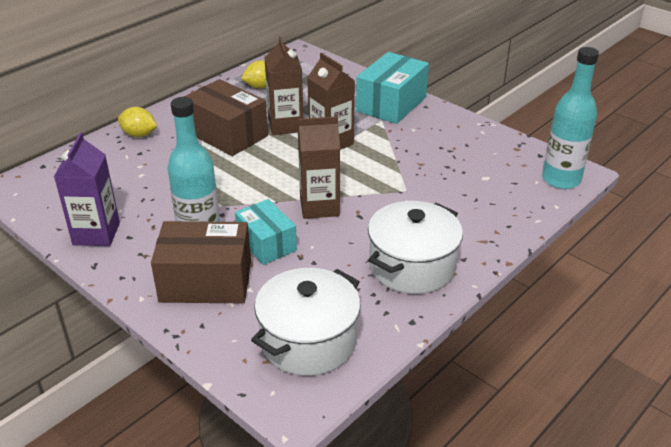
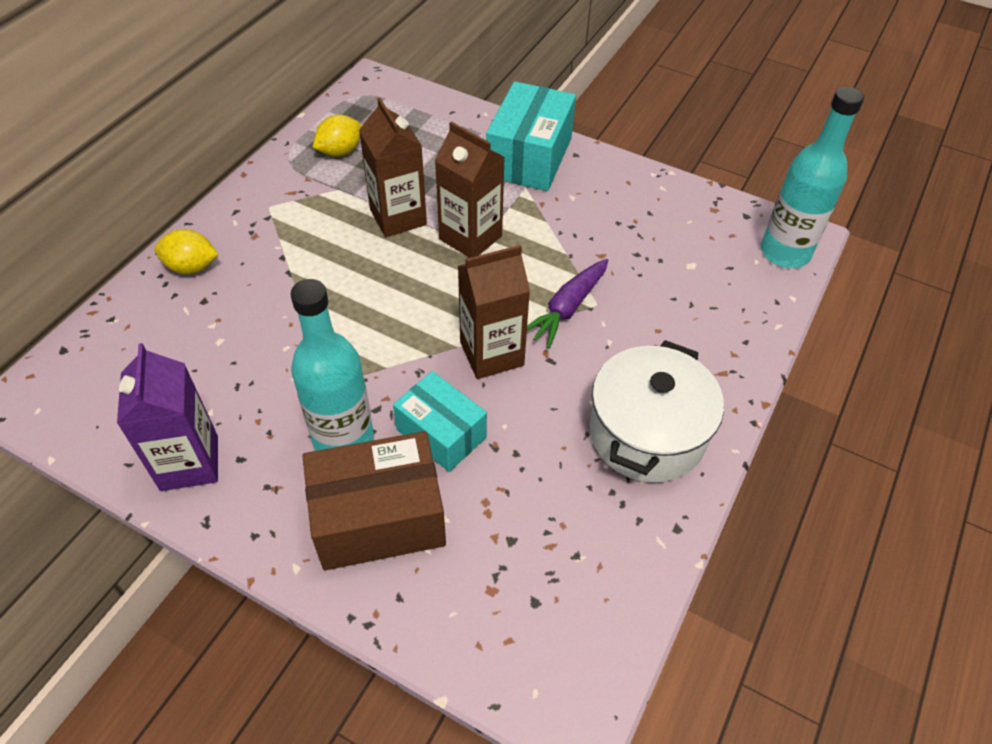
camera: 15 degrees left, 15 degrees up
brown box [184,79,268,156] -> none
white pot [251,268,361,376] -> none
none -> purple carrot [527,259,609,349]

